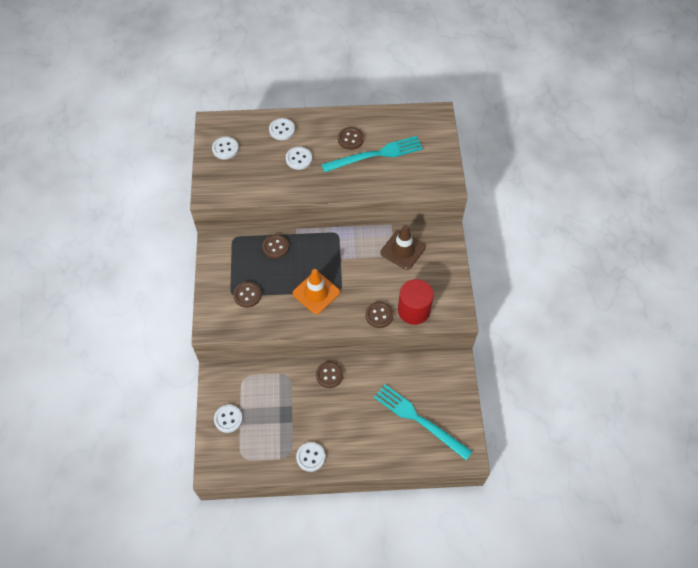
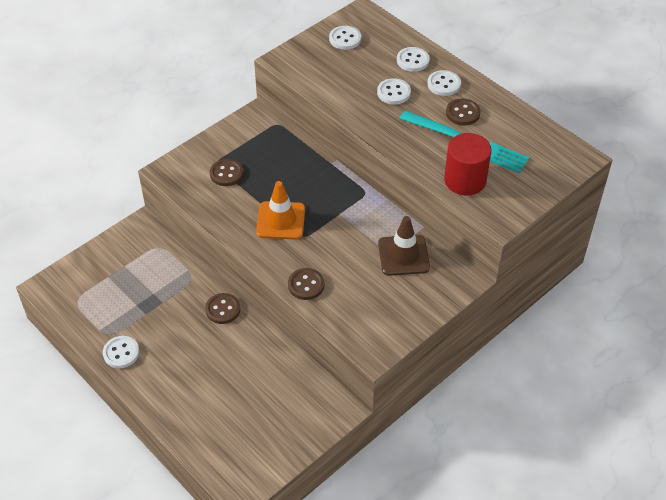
camera: 50 degrees right, 10 degrees down
white button [214,405,243,433] -> white button moved to [427,70,461,96]
brown button [262,234,289,259] -> none
turquoise fork [374,384,473,460] -> none
red cylinder [398,279,434,325] -> red cylinder moved to [444,133,492,195]

